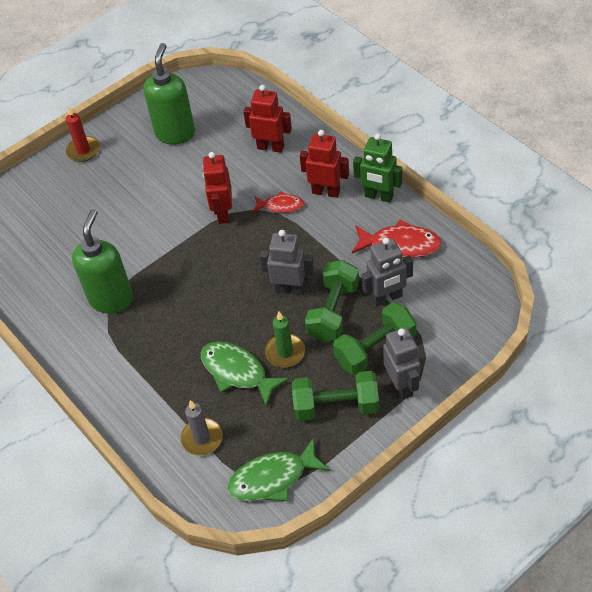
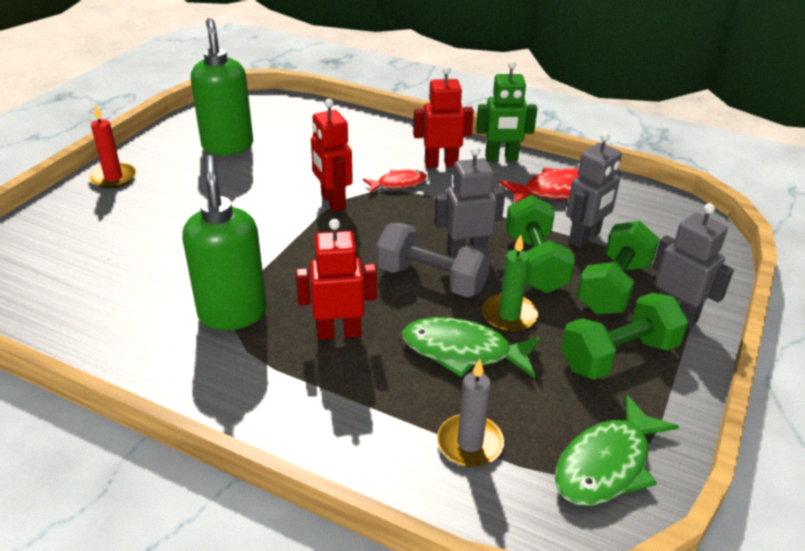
camera: 30 degrees left, 15 degrees down
red robot [243,85,292,153] -> red robot moved to [296,219,377,340]
none -> grey dumbbell [376,223,491,297]

